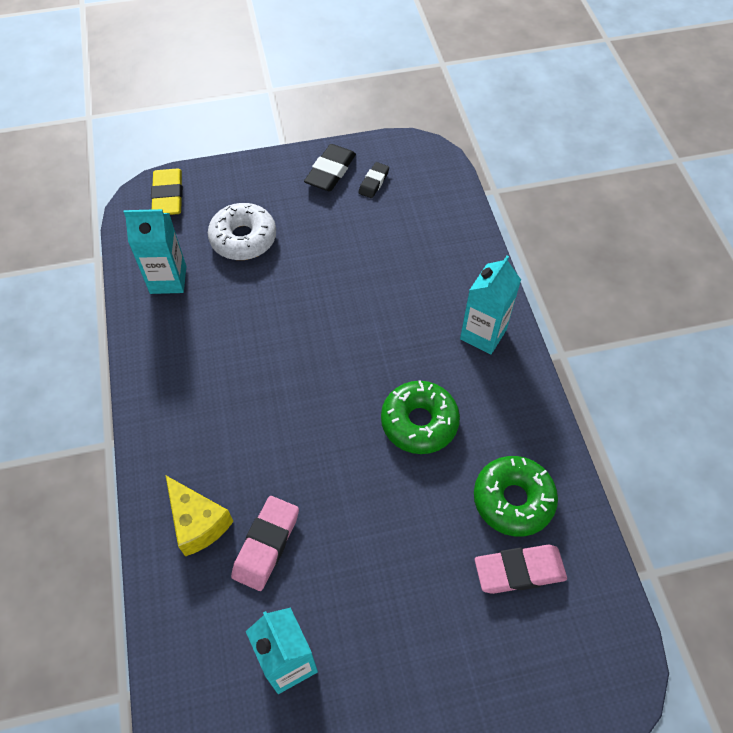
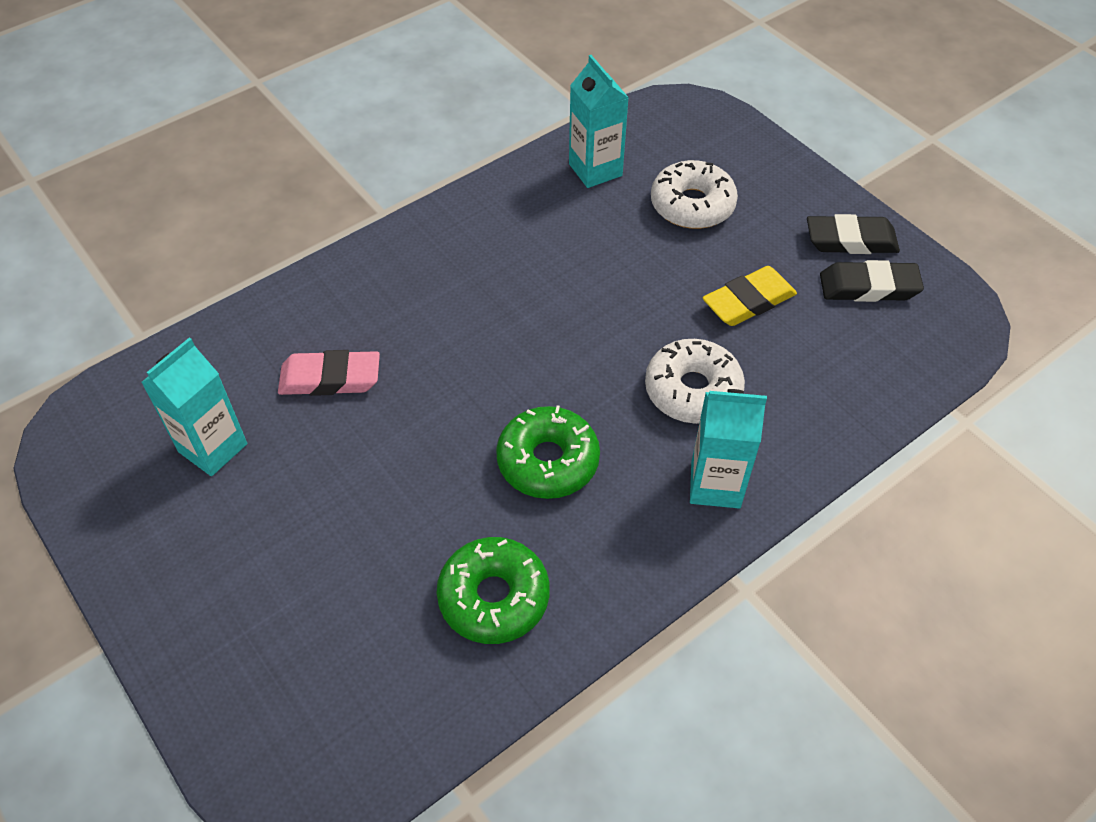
camera: 65 degrees right, 5 degrees down
yellow eraser [151,168,183,215] -> yellow eraser moved to [703,266,797,326]
yellow cheese [165,475,234,556] -> none
black eraser [358,162,389,198] -> black eraser [820,260,924,302], size x1.64
pink eraser [475,544,567,594] -> none
none -> white donut [645,339,745,424]

